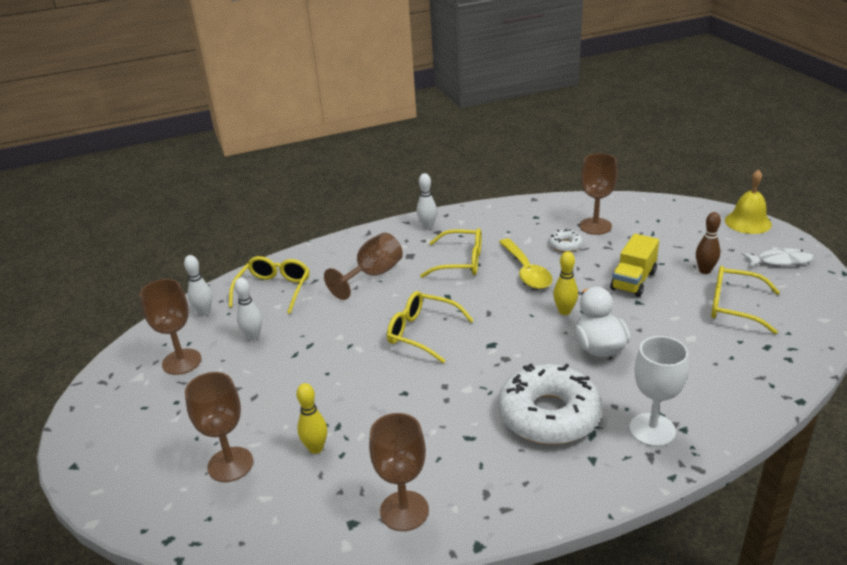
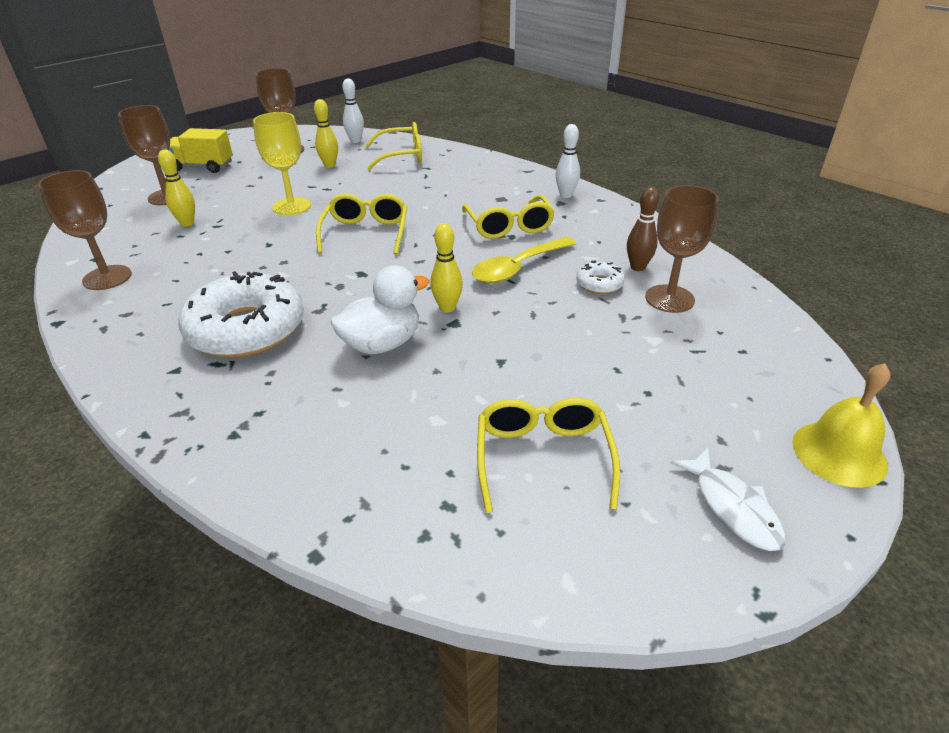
camera: 65 degrees right, 5 degrees up
white bowling pin [234,278,262,341] -> yellow bowling pin [314,99,338,168]
brown goblet [324,233,403,300] -> none
yellow truck [610,234,659,297] -> yellow truck moved to [169,128,233,173]
white goblet [629,336,688,447] -> none
brown bowling pin [696,212,721,274] -> brown bowling pin moved to [627,187,659,271]
none -> yellow goblet [253,112,311,215]

